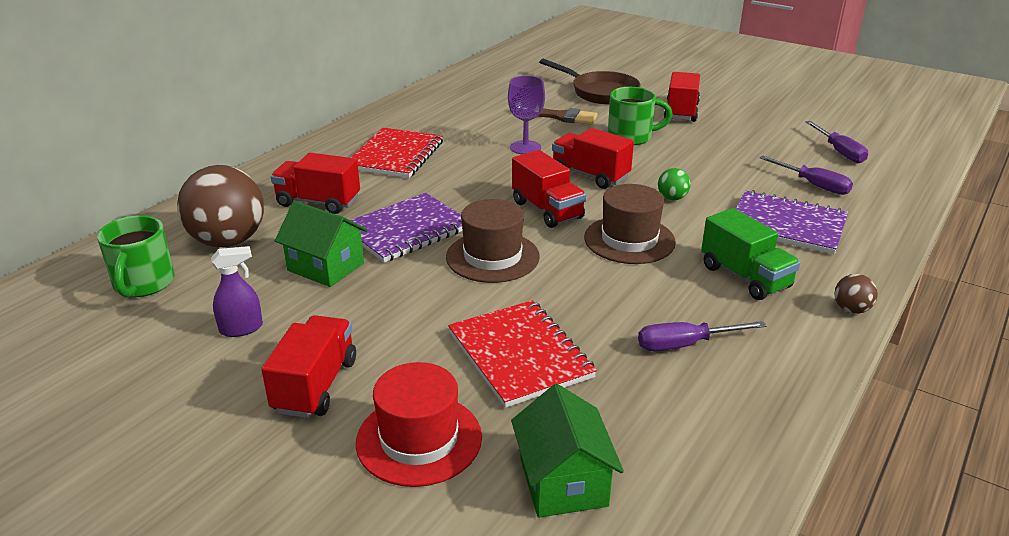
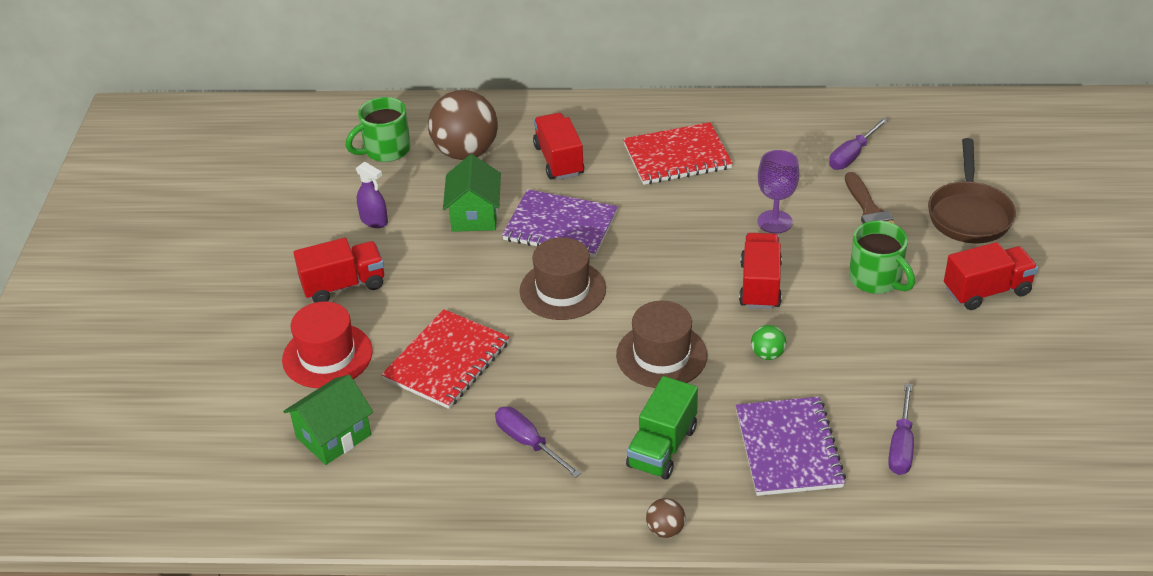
camera: 60 degrees right, 10 degrees up
red truck [512,150,586,228] -> none
purple screwdriver [806,121,868,163] -> purple screwdriver moved to [829,118,888,170]

